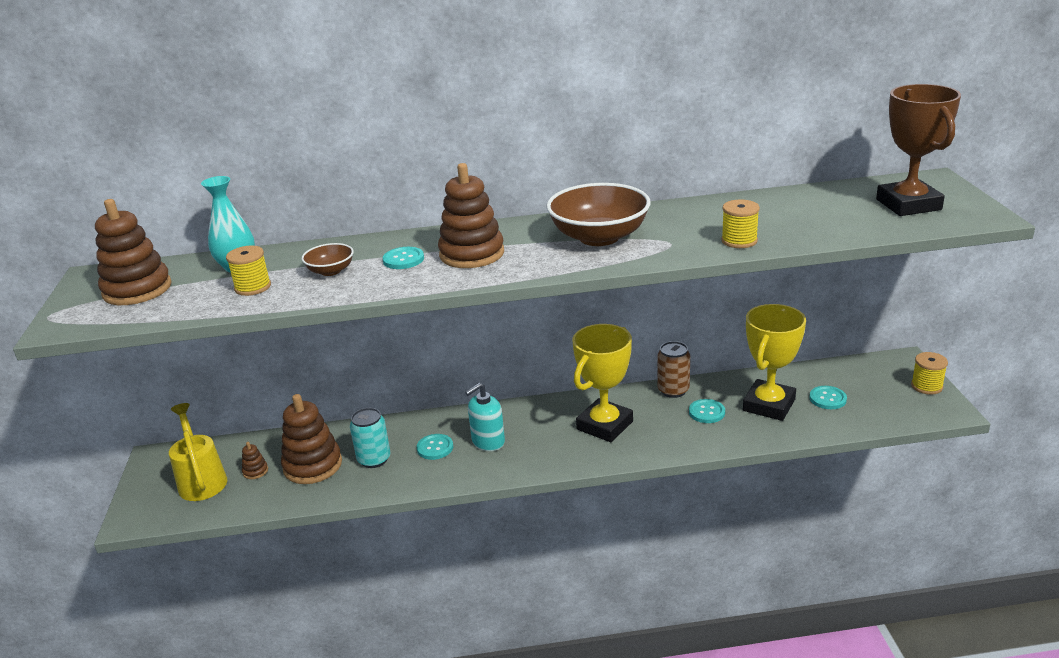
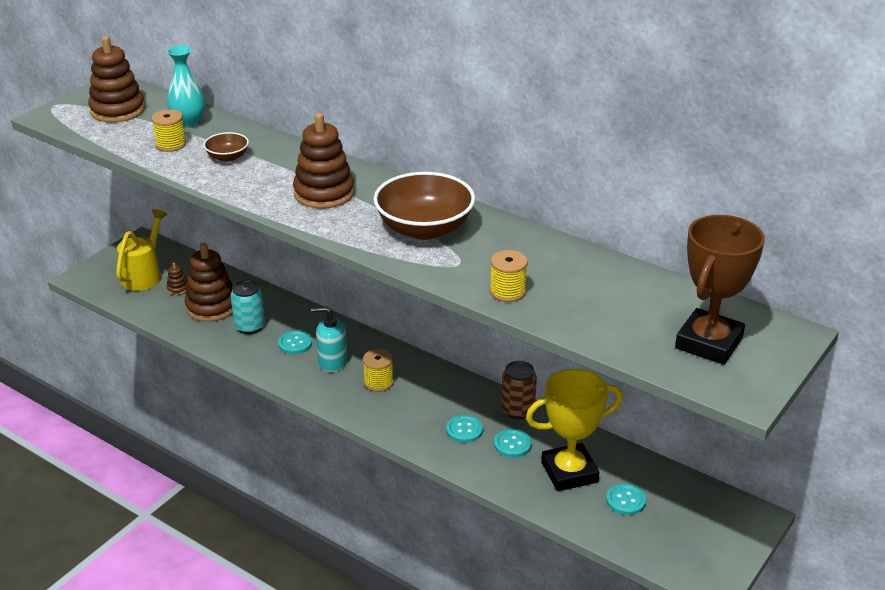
camera: 40 degrees right, 5 degrees up
turquoise button [382,247,424,269] -> turquoise button moved to [446,415,483,443]
yellow trophy [572,324,633,442] -> none
yellow spool [911,352,948,395] -> yellow spool moved to [363,349,394,392]

